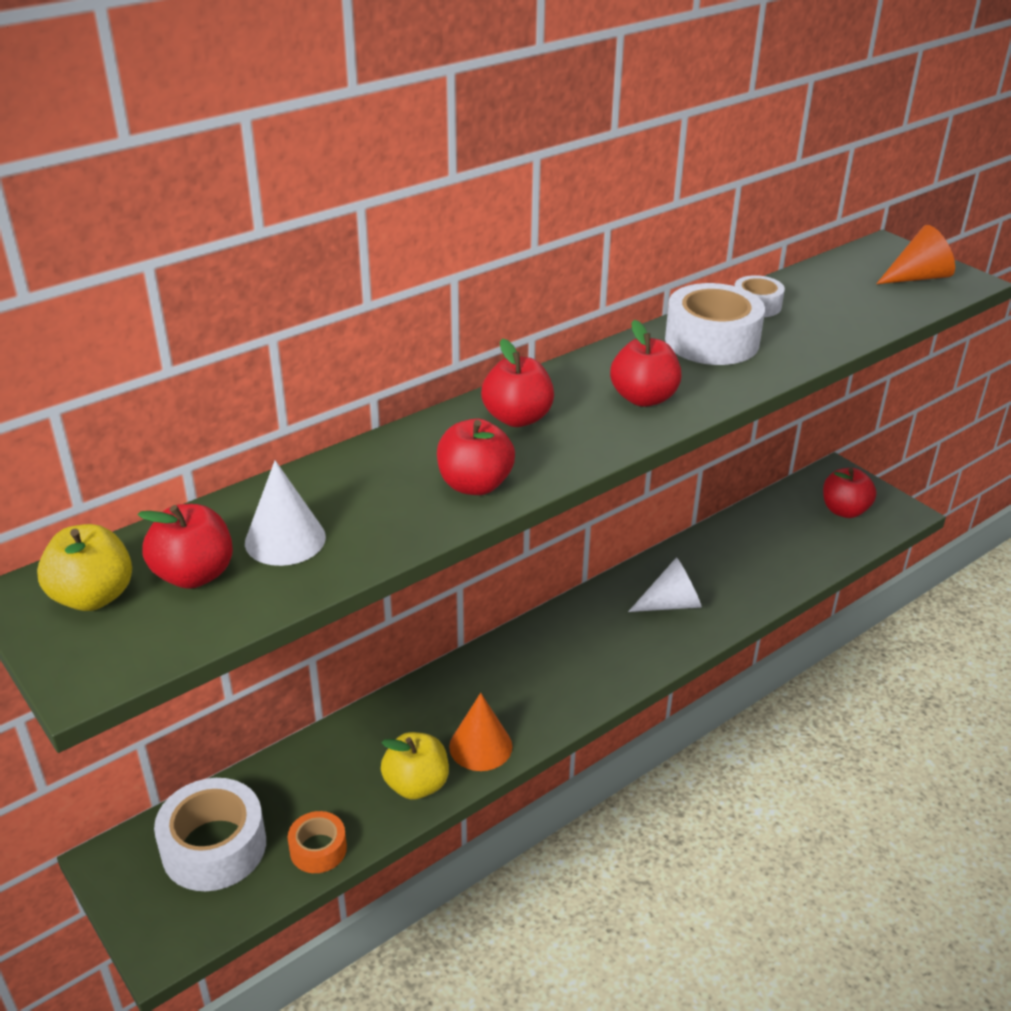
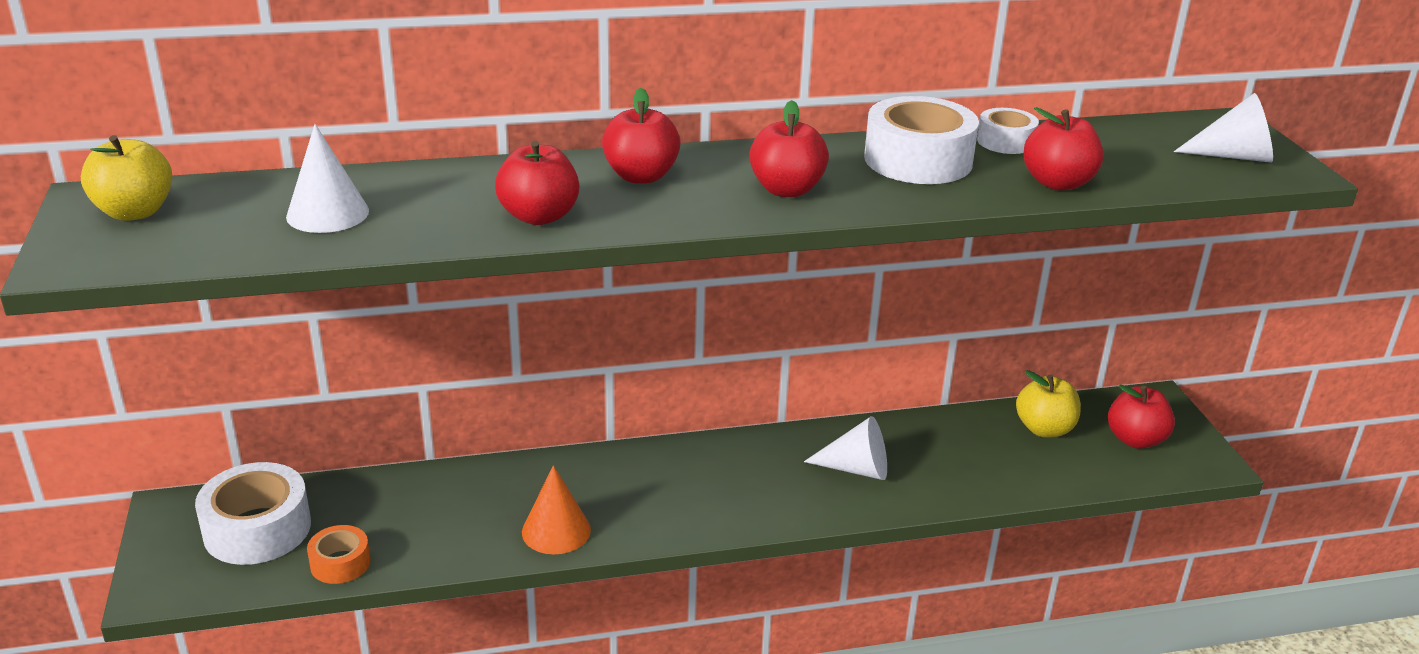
camera: 25 degrees right, 5 degrees down
red apple [138,504,233,589] -> red apple moved to [1023,107,1103,190]
yellow apple [381,732,449,800] -> yellow apple moved to [1016,370,1081,437]
orange cone [876,225,955,284] -> white cone [1174,93,1273,162]

